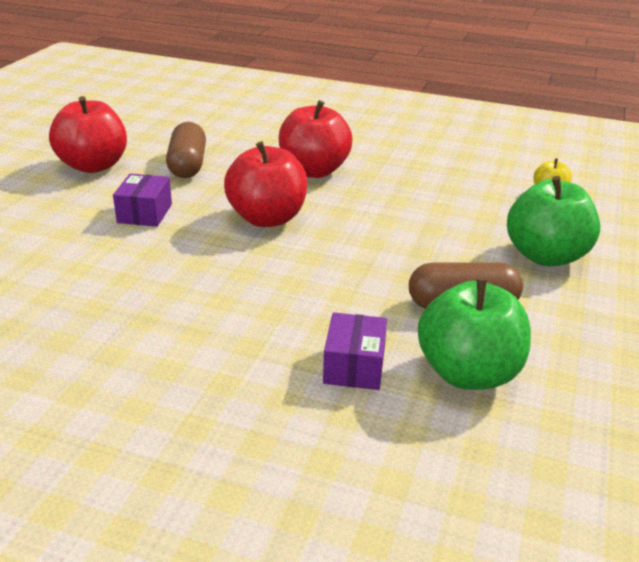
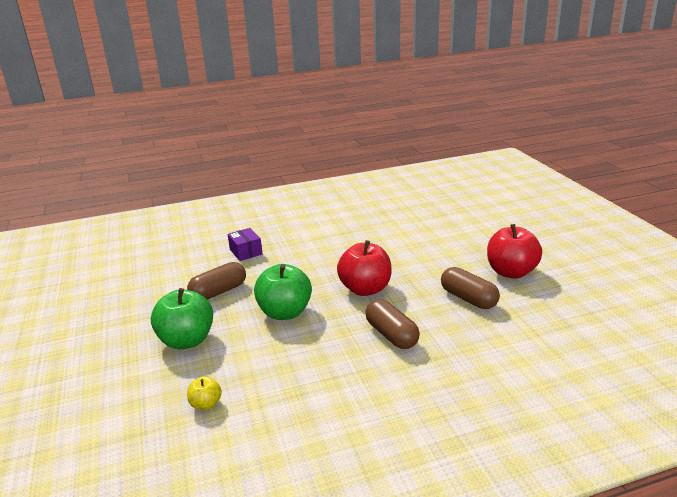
camera: 145 degrees right, 5 degrees down
purple box [113,174,172,227] -> none
red apple [279,100,352,178] -> brown capsule [365,299,420,349]
green apple [418,278,531,390] -> green apple moved to [254,264,312,320]

